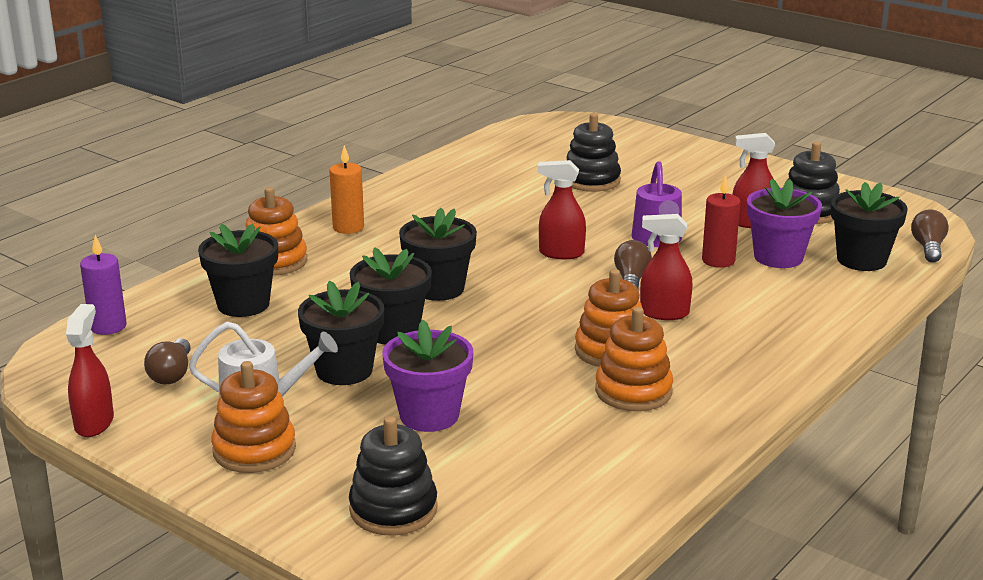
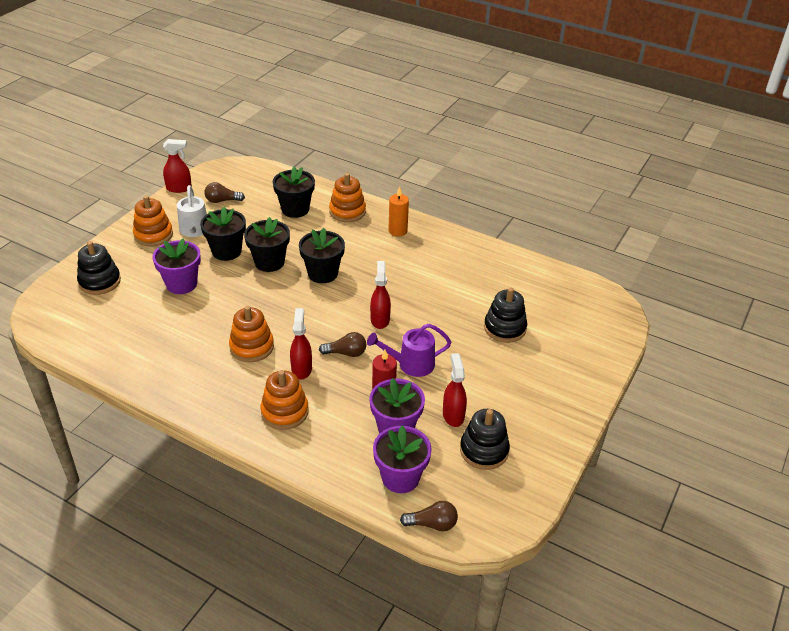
camera: 80 degrees right, 15 degrees up
purple candle [80,235,127,335] -> none
orange stacking toy [595,307,673,411] -> orange stacking toy moved to [261,370,309,430]
black flower pot [831,182,907,271] -> purple flower pot [373,425,432,493]

